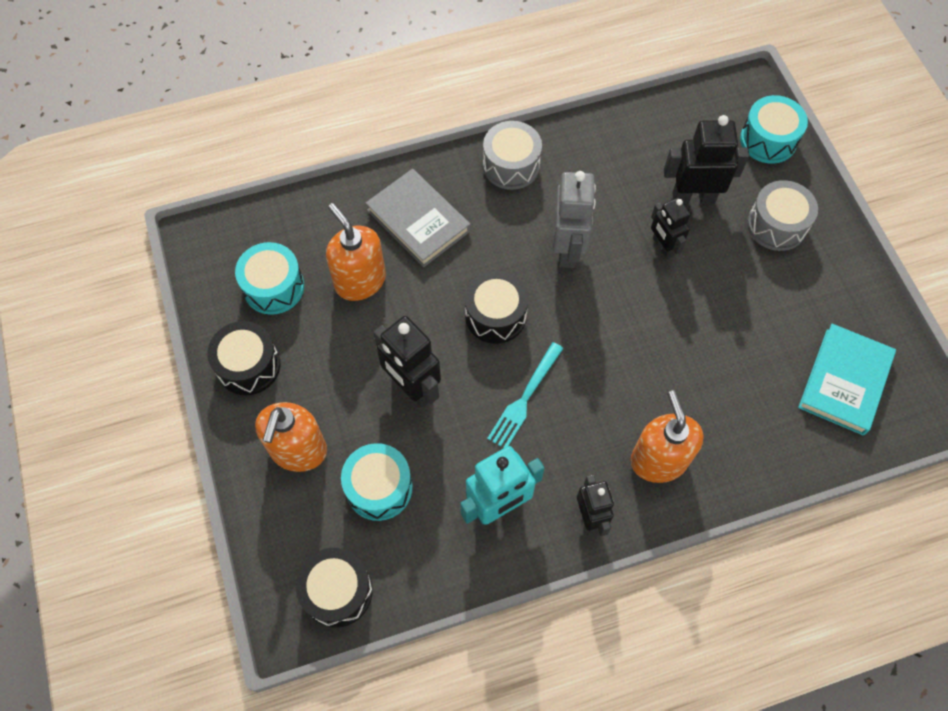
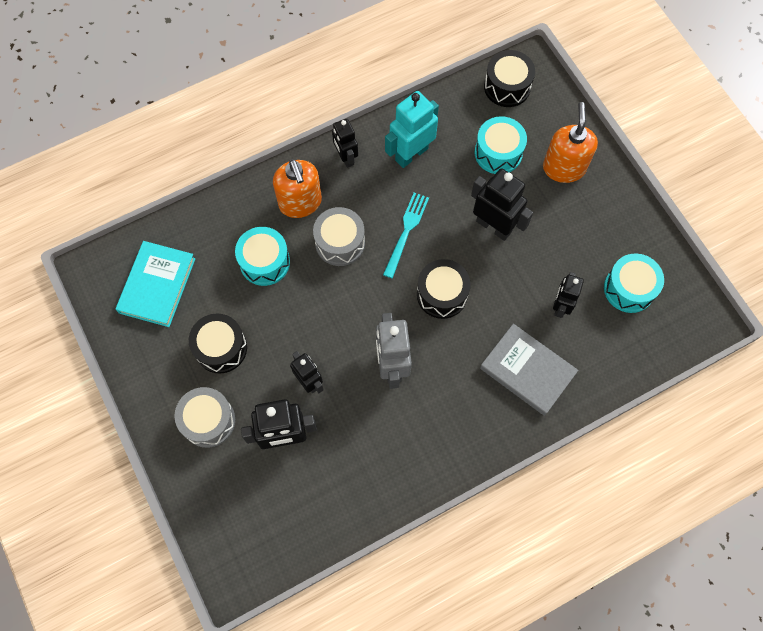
camera: 170 degrees right, 5 degrees up
black drum [207,321,280,395] -> black drum moved to [189,313,247,374]
orange soap dispenser [326,203,386,301] -> black robot [553,272,584,318]
grey drum [483,121,542,190] -> grey drum moved to [313,207,365,266]
turquoise drum [740,95,808,164] -> turquoise drum moved to [235,227,290,286]

